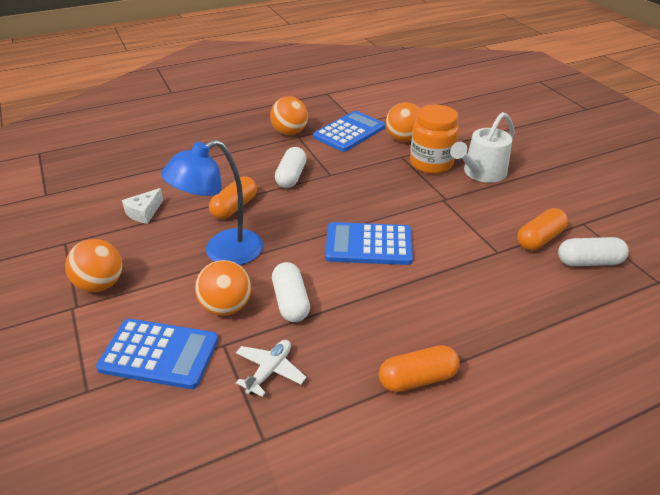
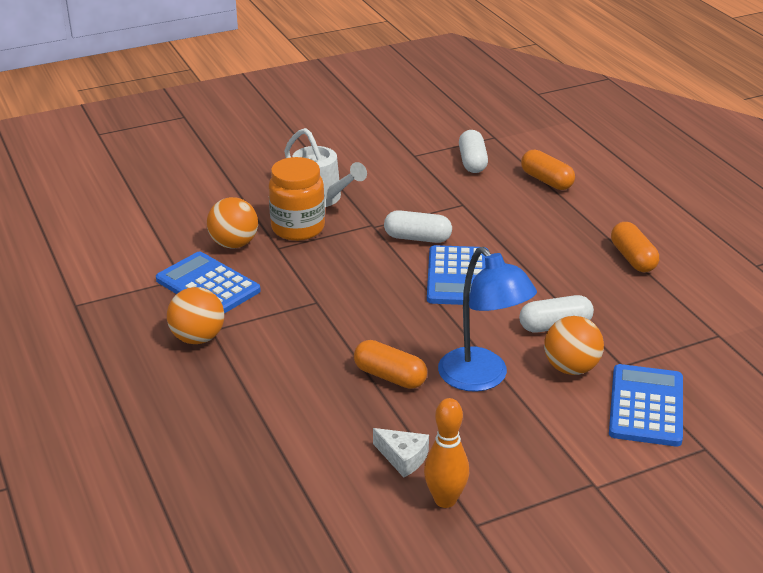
camera: 90 degrees left, 5 degrees down
orange ball [65,239,122,292] -> none
white plane [236,340,306,397] -> none
white capsule [275,147,307,188] -> white capsule moved to [384,210,452,243]
orange capsule [517,208,568,251] -> orange capsule moved to [521,149,575,190]
none -> orange bowling pin [424,398,469,508]

